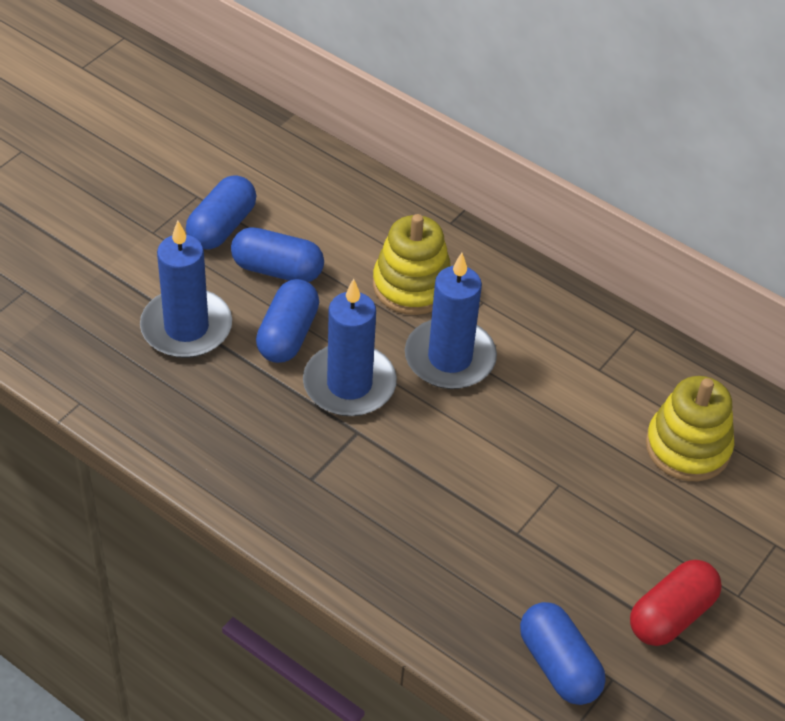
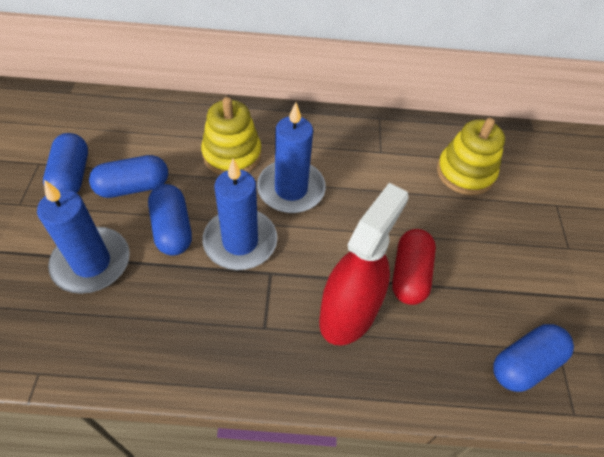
camera: 35 degrees left, 5 degrees up
blue capsule [520,602,606,705] -> blue capsule turned 60 degrees counterclockwise [493,324,574,392]
red capsule [630,560,722,646] -> red capsule moved to [392,229,436,305]
none -> red spray bottle [319,183,409,346]

